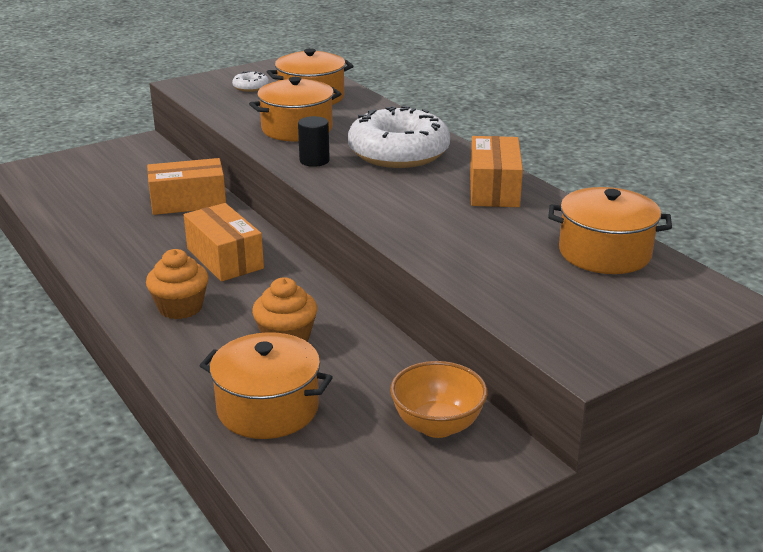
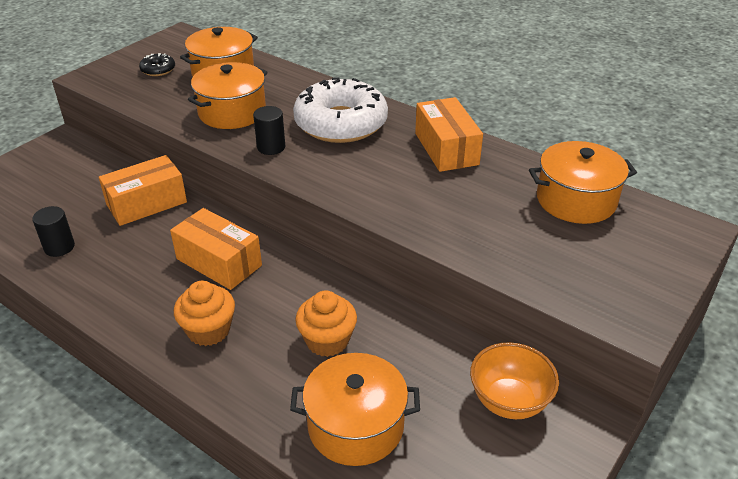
camera: 20 degrees left, 10 degrees up
white donut [232,71,269,92] -> black donut [139,53,175,76]
none -> black cylinder [32,206,75,257]

